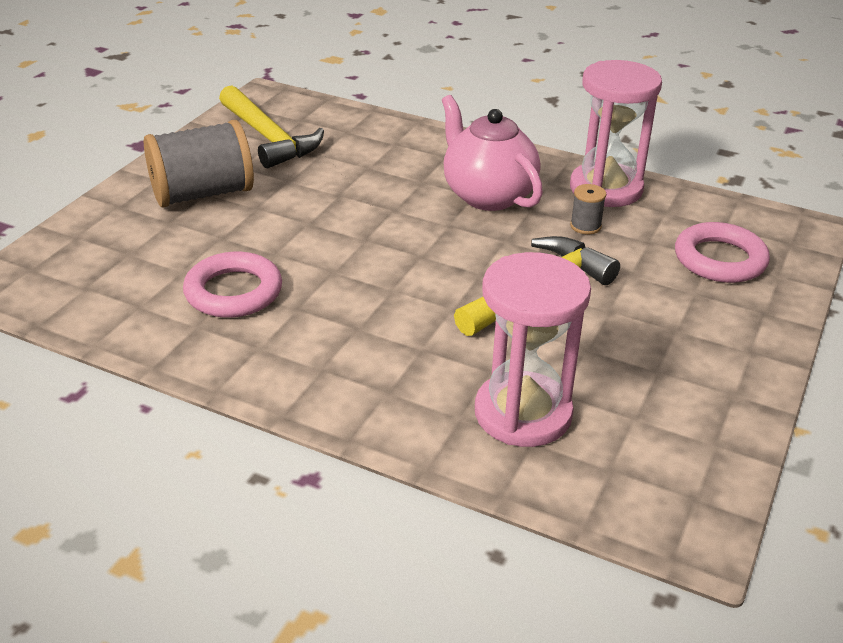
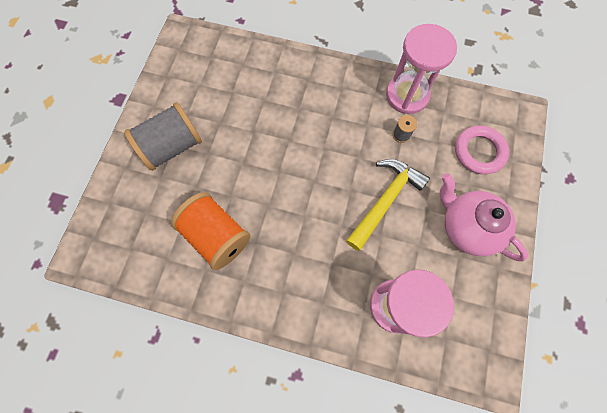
camera: 10 degrees left, 35 degrees up
pink ring [183,252,282,318] -> orange spool [171,192,250,270]
yellow hammer [219,85,324,168] -> none
pink teapot [442,95,543,211] -> pink teapot moved to [440,173,528,261]

